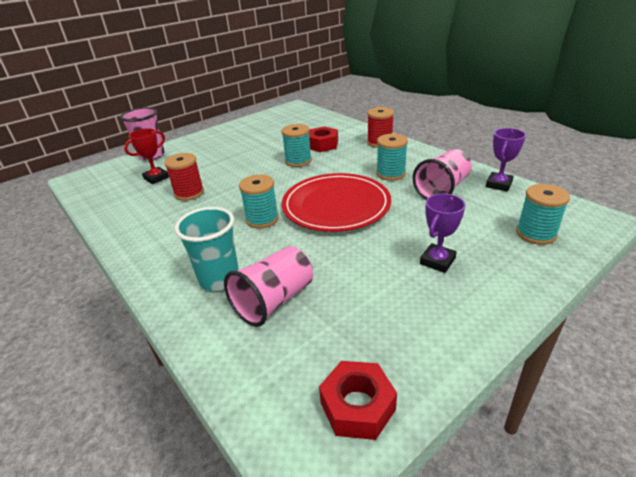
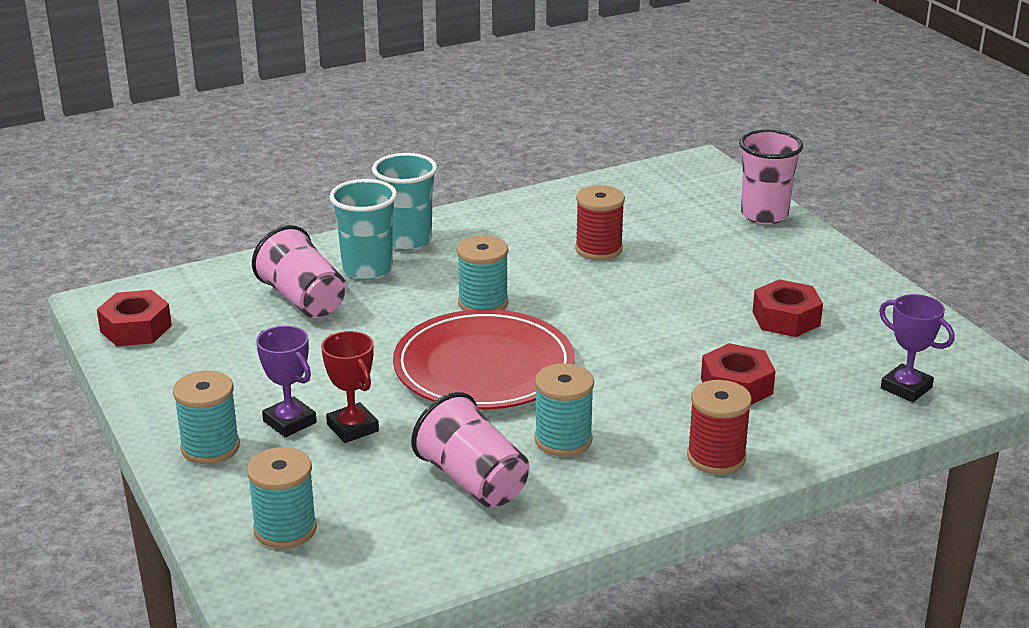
camera: 100 degrees right, 5 degrees down
red trophy [124,128,169,184] -> red trophy moved to [321,331,379,443]
turquoise spool [281,124,312,167] -> turquoise spool moved to [173,370,240,464]
purple trophy [486,128,526,191] -> purple trophy moved to [879,294,954,403]
none -> turquoise cup [372,153,437,251]
none -> red nut [753,279,823,337]

